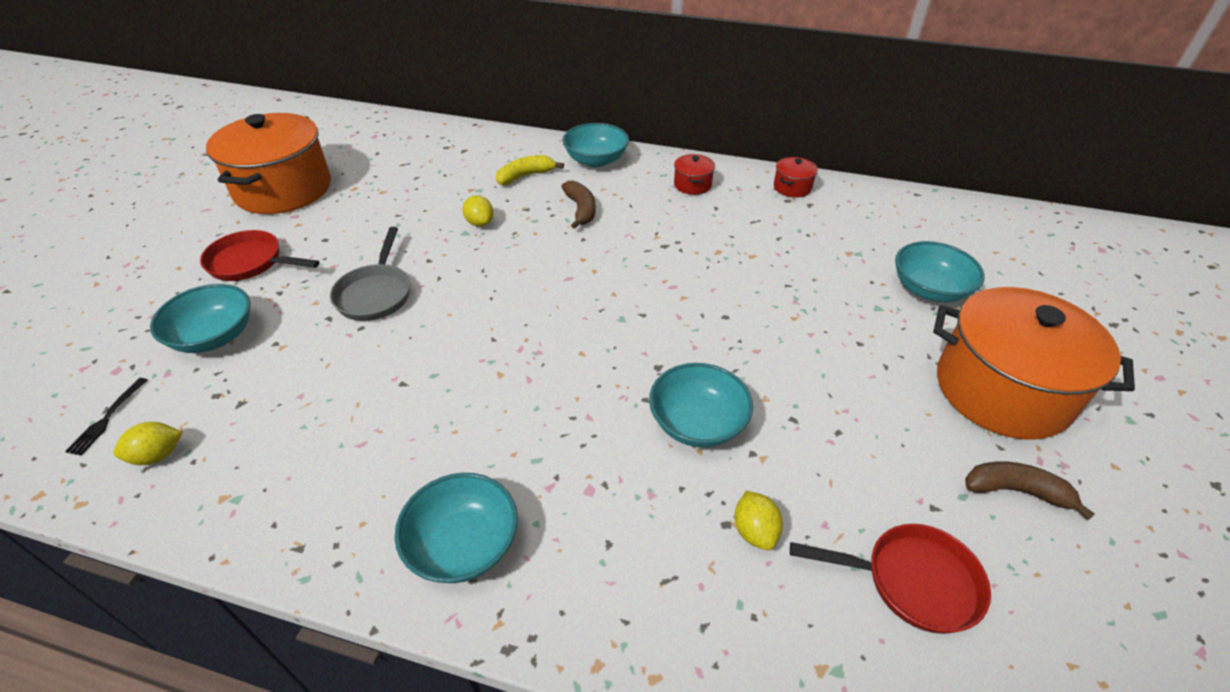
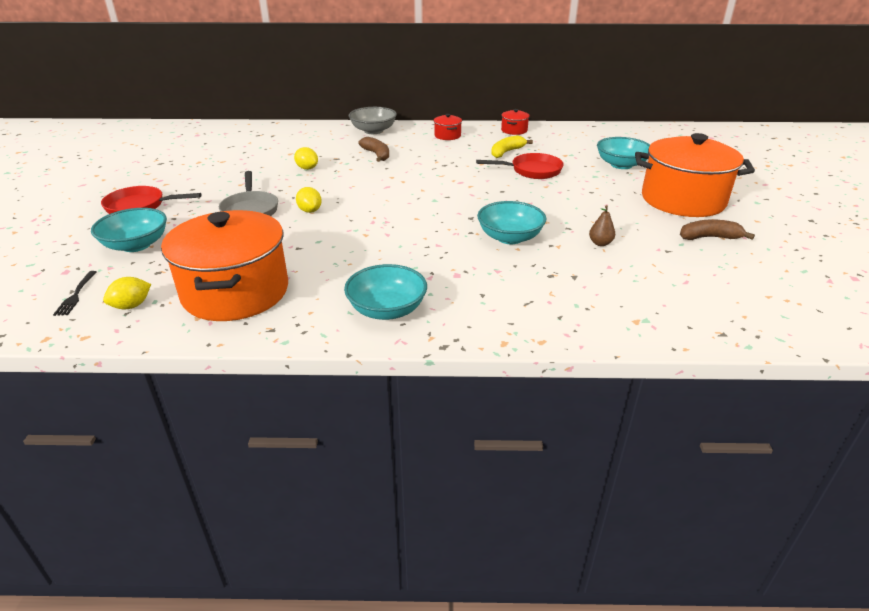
camera: 15 degrees left, 10 degrees down
orange pot [206,113,331,214] -> orange pot moved to [161,210,288,321]
yellow banana [496,155,564,185] -> yellow banana moved to [491,135,533,158]
turquoise bowl [562,123,629,167] -> grey bowl [349,107,397,134]
yellow lemon [734,491,783,550] -> yellow lemon moved to [296,187,322,213]
red pan [790,524,991,634] -> red pan moved to [476,153,564,179]
none -> brown pear [589,205,615,246]

